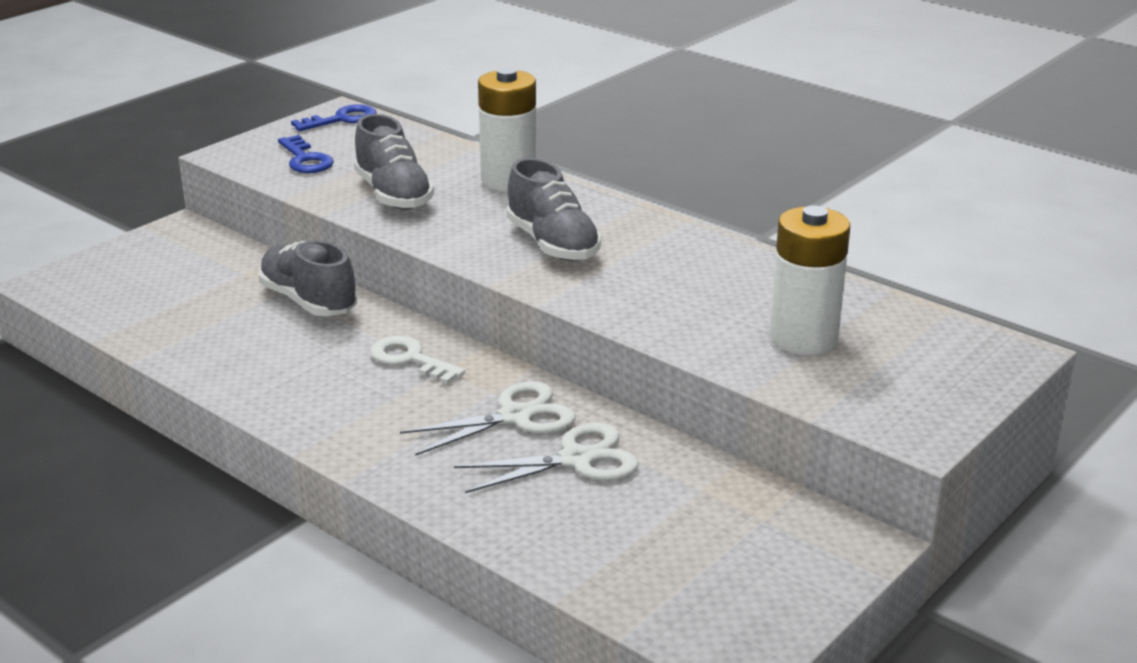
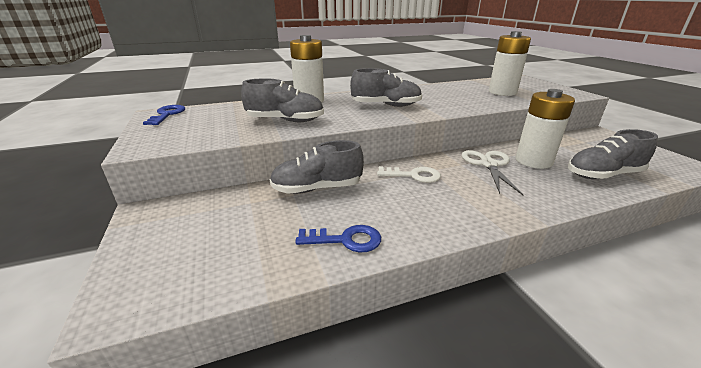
camera: 60 degrees left, 0 degrees up
blue key [278,135,334,173] -> blue key moved to [296,225,381,252]
white key [370,336,465,384] -> white key turned 150 degrees counterclockwise [377,167,441,183]
white scissors [454,423,639,493] -> white battery [515,89,575,169]
none -> grey shoe [568,129,658,179]

